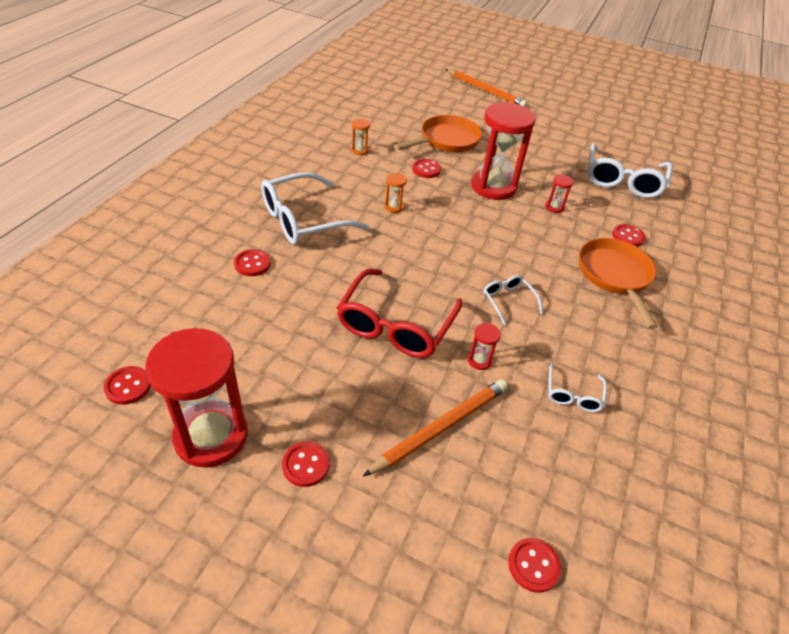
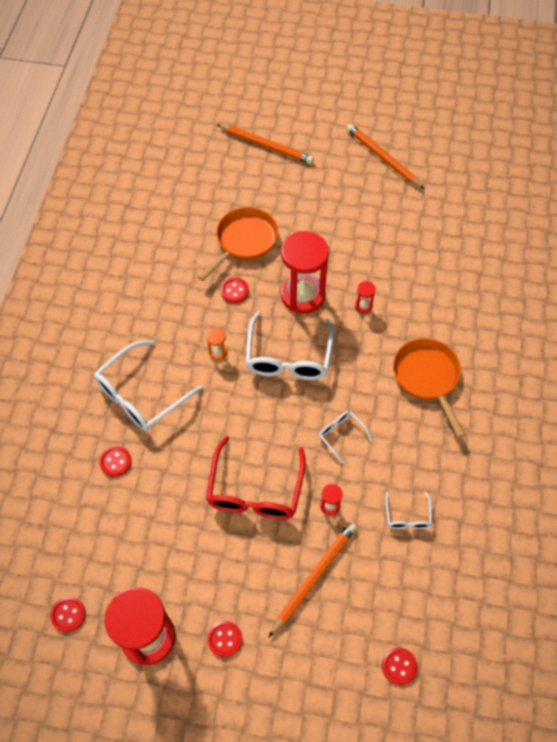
camera: 10 degrees left, 15 degrees up
orange hourglass [351,119,370,155] -> none
white glasses [587,143,672,198] -> white glasses moved to [245,311,334,380]
red button [612,224,645,247] -> none
none -> orange pencil [346,124,424,189]

